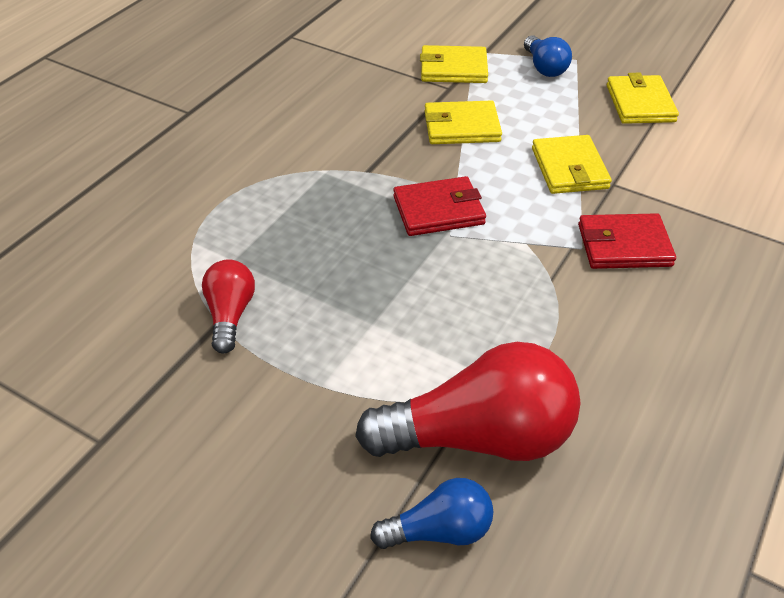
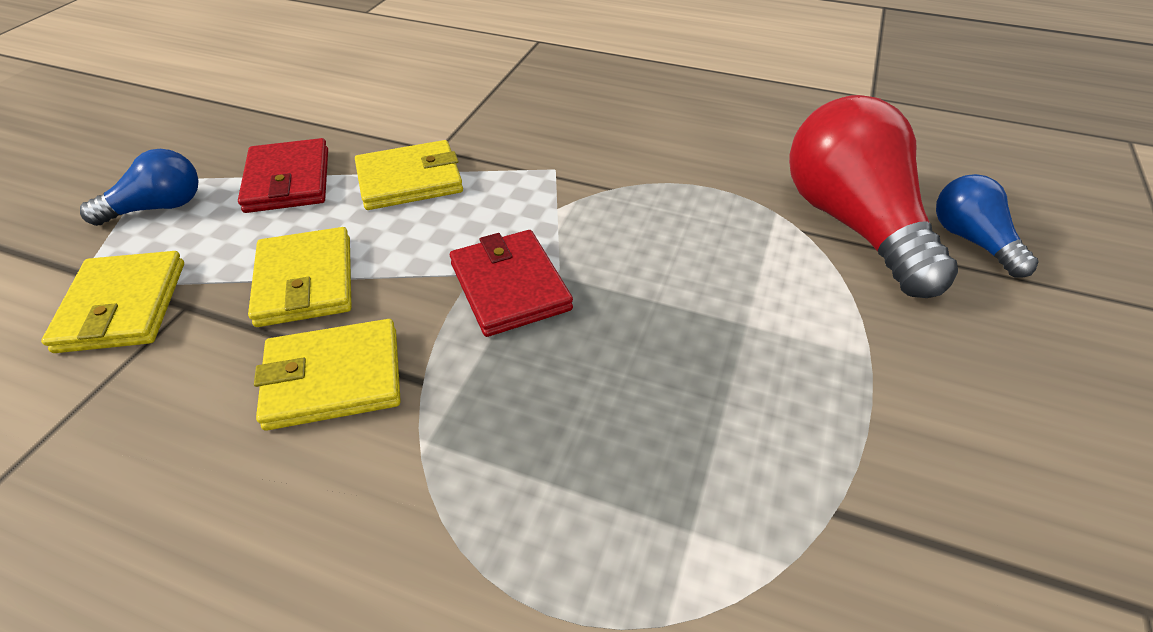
camera: 100 degrees left, 0 degrees up
red light bulb [202,259,255,354] -> none
red wallet [578,213,676,269] -> red wallet moved to [238,138,328,213]
yellow wallet [607,73,679,124] -> yellow wallet moved to [254,319,401,431]

